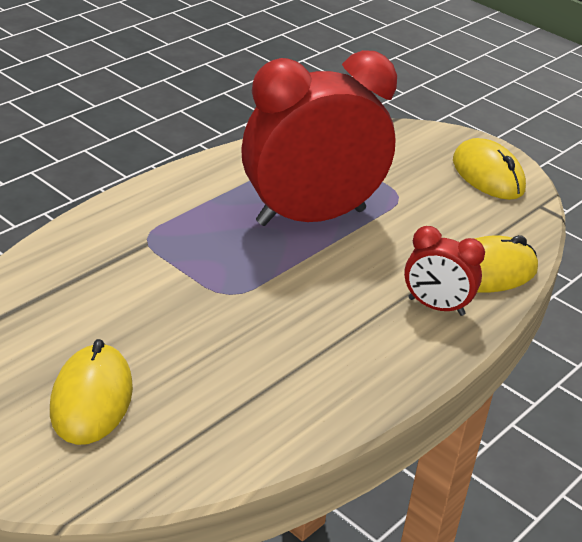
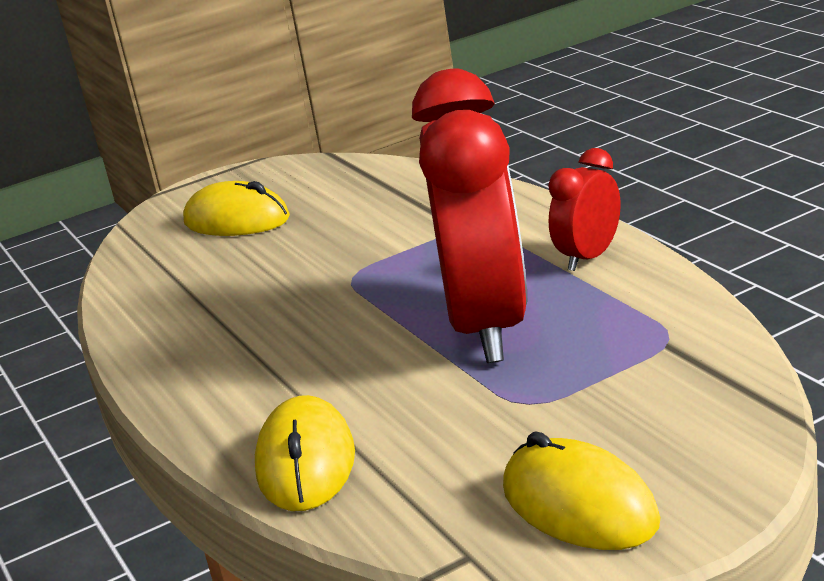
camera: 115 degrees right, 10 degrees down
red clock [404,226,485,316] -> red clock moved to [548,148,621,271]
yellow mouse [453,138,526,200] -> yellow mouse turned 60 degrees clockwise [503,432,661,550]

